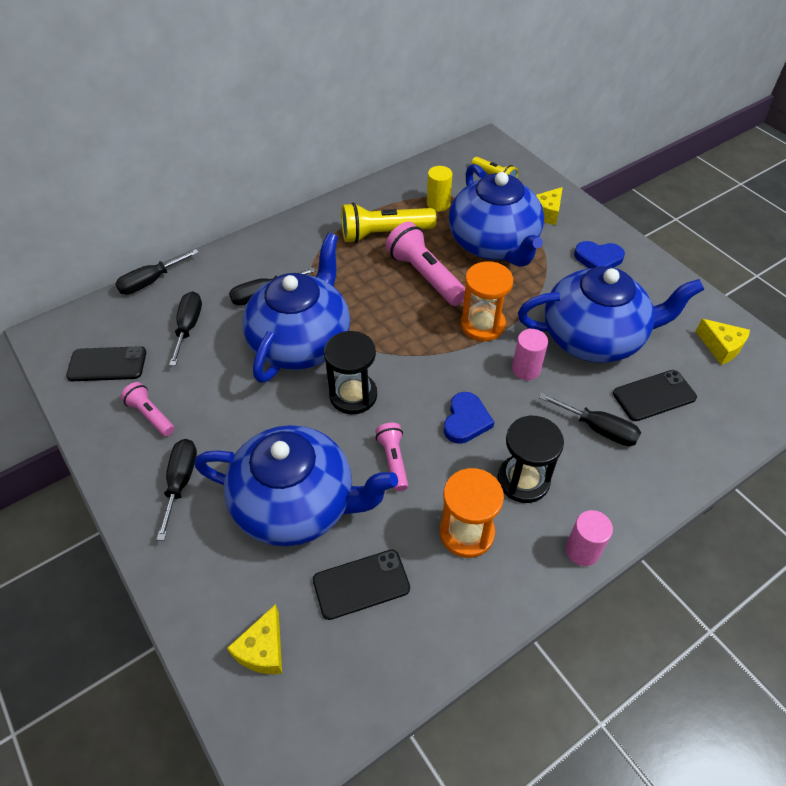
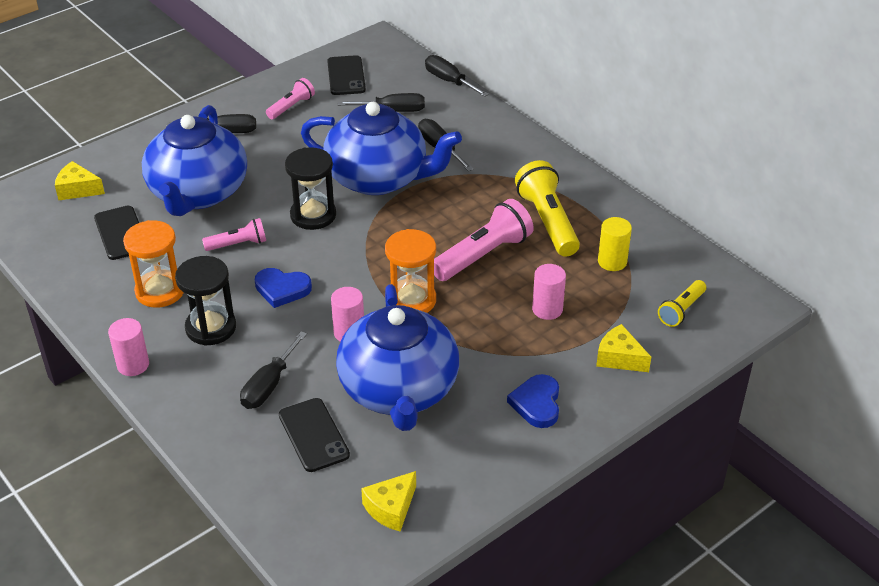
camera: 85 degrees right, 10 degrees down
blue teapot [449,164,544,267] -> pink cylinder [532,264,566,320]

